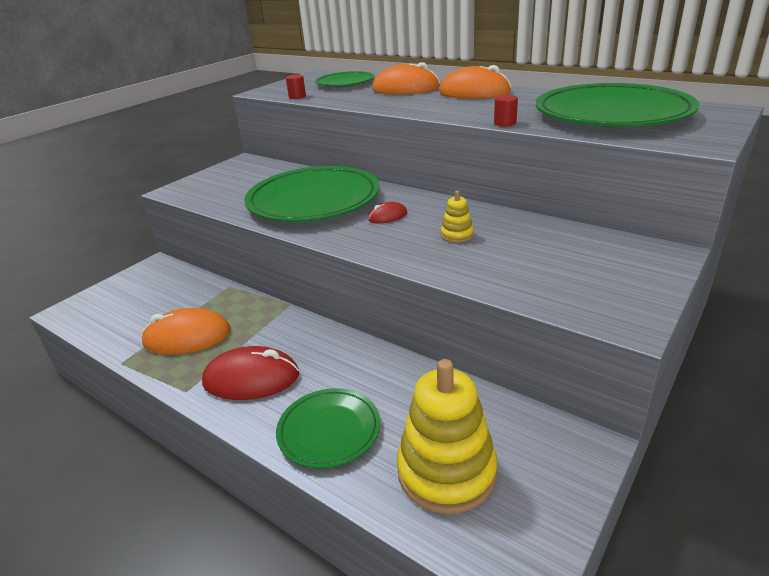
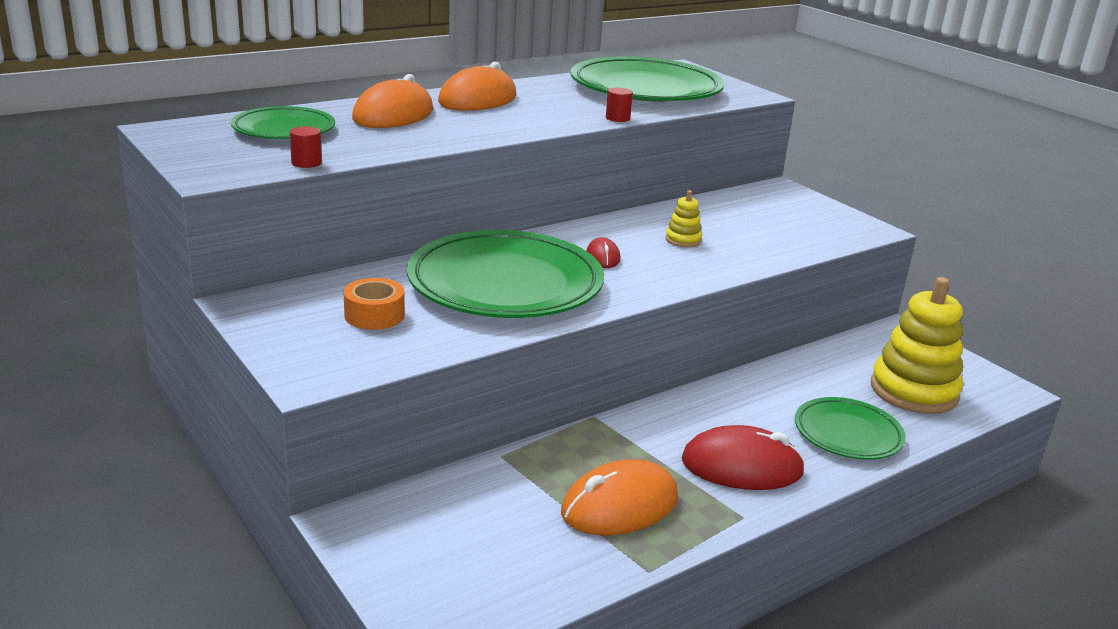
camera: 75 degrees left, 5 degrees down
orange mouse [141,308,231,355] -> orange mouse turned 45 degrees clockwise [561,459,678,535]
red mouse [202,346,299,400] -> red mouse turned 75 degrees clockwise [682,425,805,490]
none -> orange tape [343,278,405,330]

